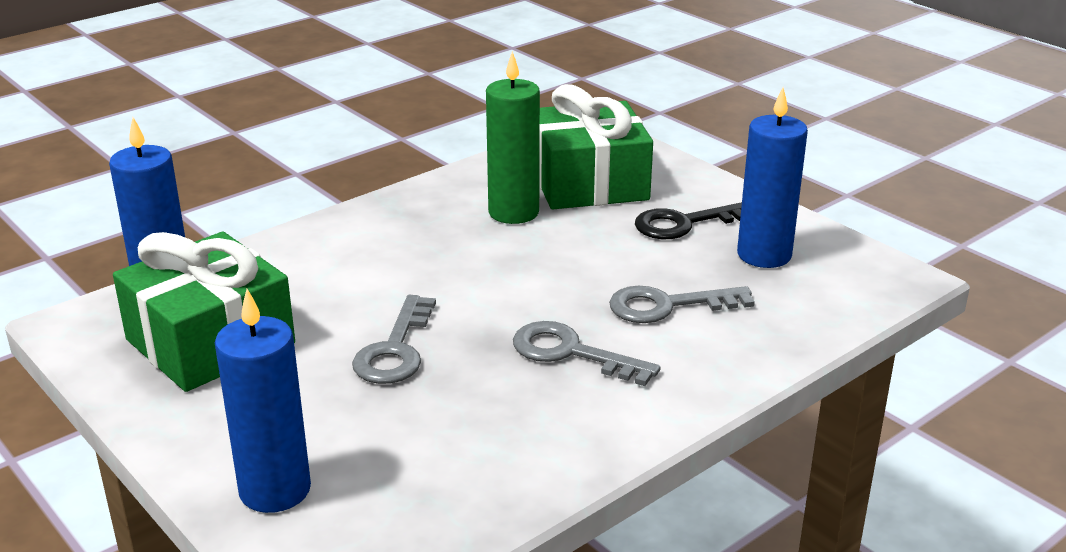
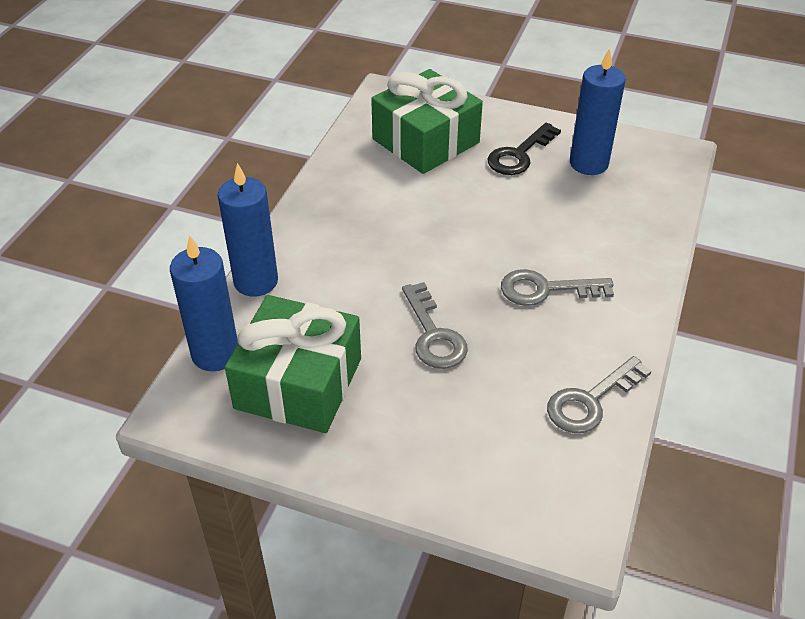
camera: 30 degrees left, 15 degrees up
blue candle [215,289,311,513] -> blue candle moved to [218,163,278,297]
green candle [486,51,540,224] -> none
grey key [609,286,755,323] -> grey key moved to [547,356,652,433]

